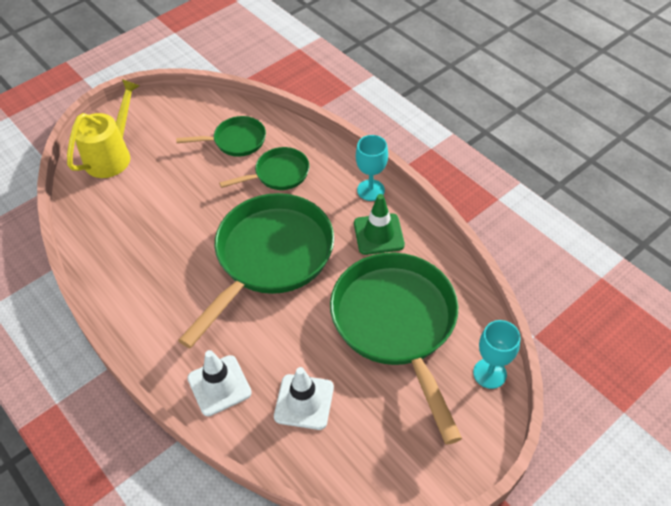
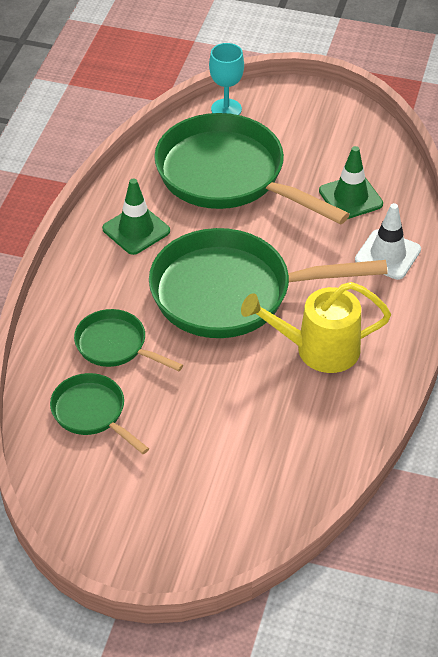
camera: 125 degrees left, 5 degrees down
yellow watering can [67,79,140,178] -> yellow watering can moved to [241,282,391,373]
white traffic cone [274,367,334,430] -> green traffic cone [319,146,383,219]
green pan [330,253,462,445] -> green pan turned 90 degrees clockwise [154,113,350,225]
turquoise goblet [356,135,388,201] -> none

